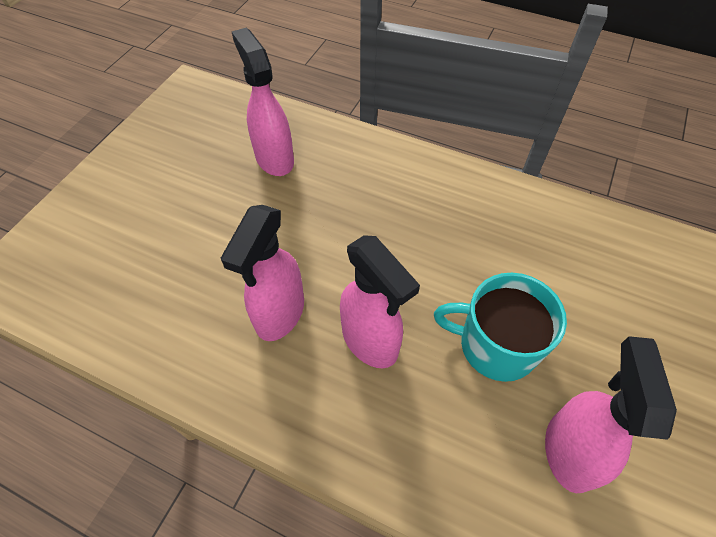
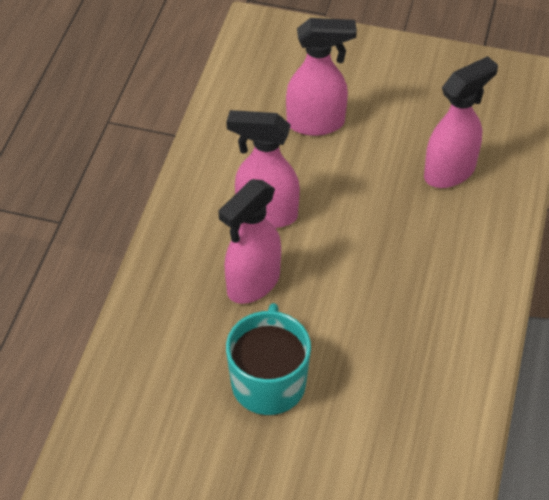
camera: 80 degrees right, 5 degrees down
pink spray bottle [545,336,677,493] -> pink spray bottle moved to [286,18,357,136]

